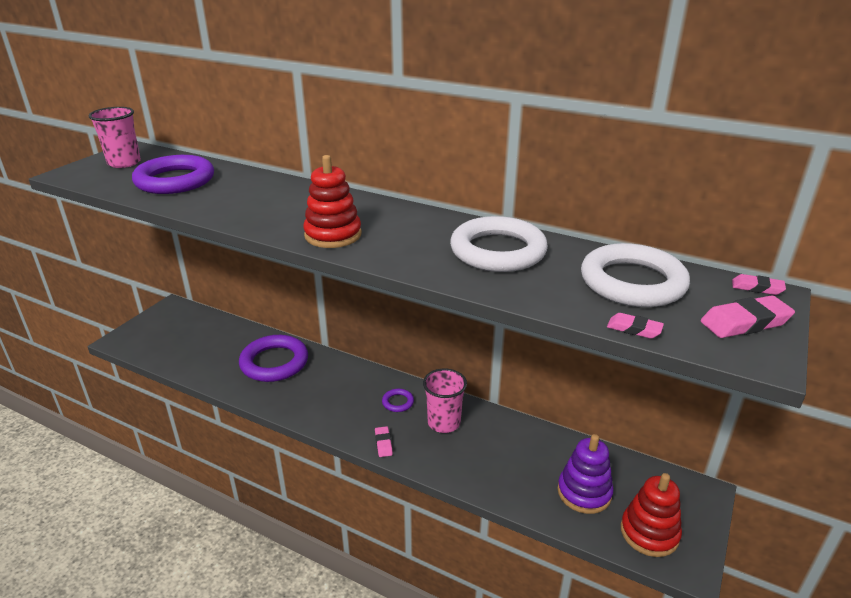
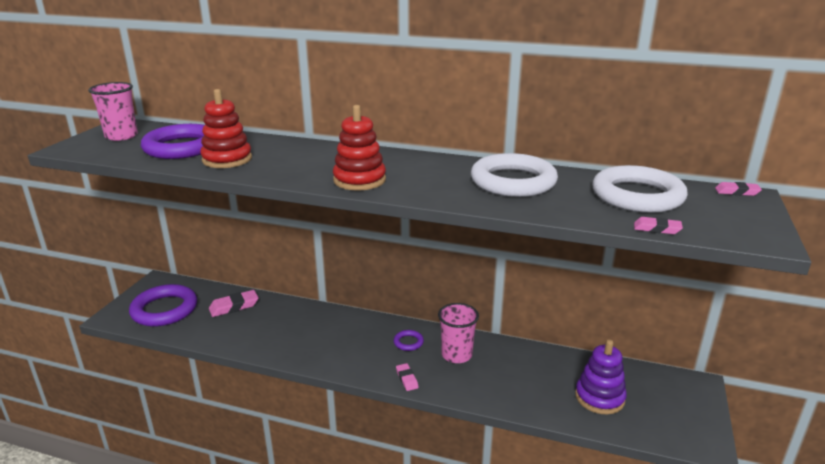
camera: 10 degrees left, 5 degrees down
purple ring [239,335,308,382] -> purple ring moved to [129,284,197,327]
red stacking toy [621,473,682,557] -> red stacking toy moved to [200,89,252,168]
pink eraser [701,295,795,338] -> pink eraser moved to [209,290,259,317]

